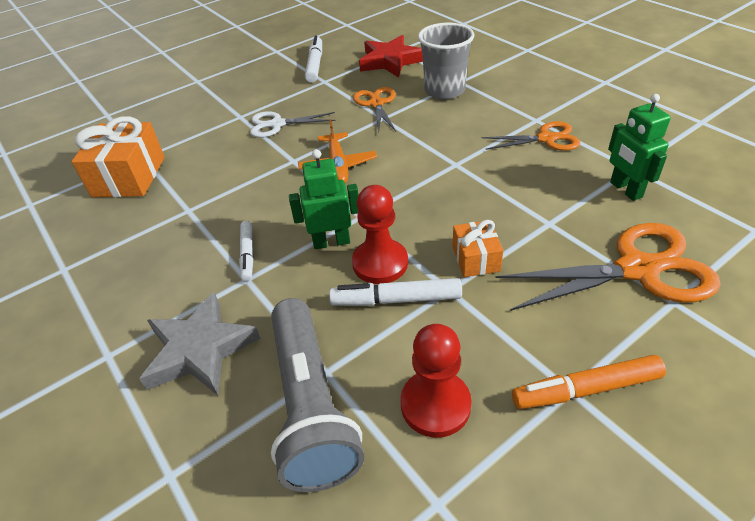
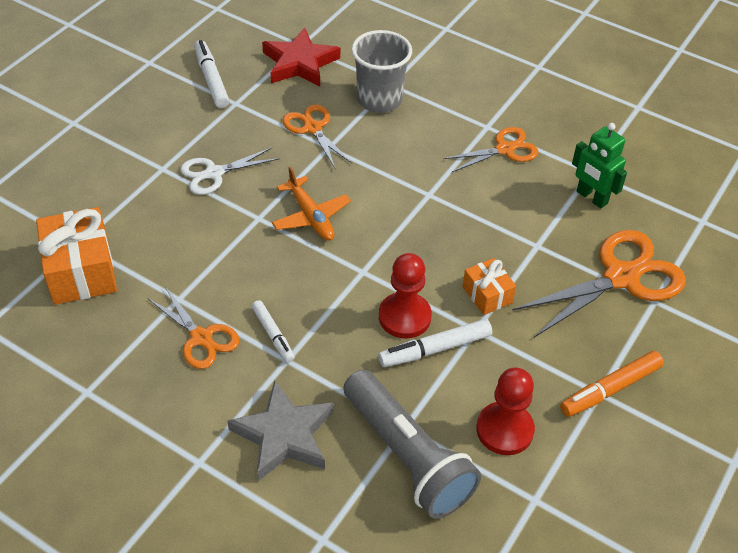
camera: 25 degrees left, 5 degrees up
green robot [289,149,359,249] -> none
none -> orange scissors [147,287,239,369]

